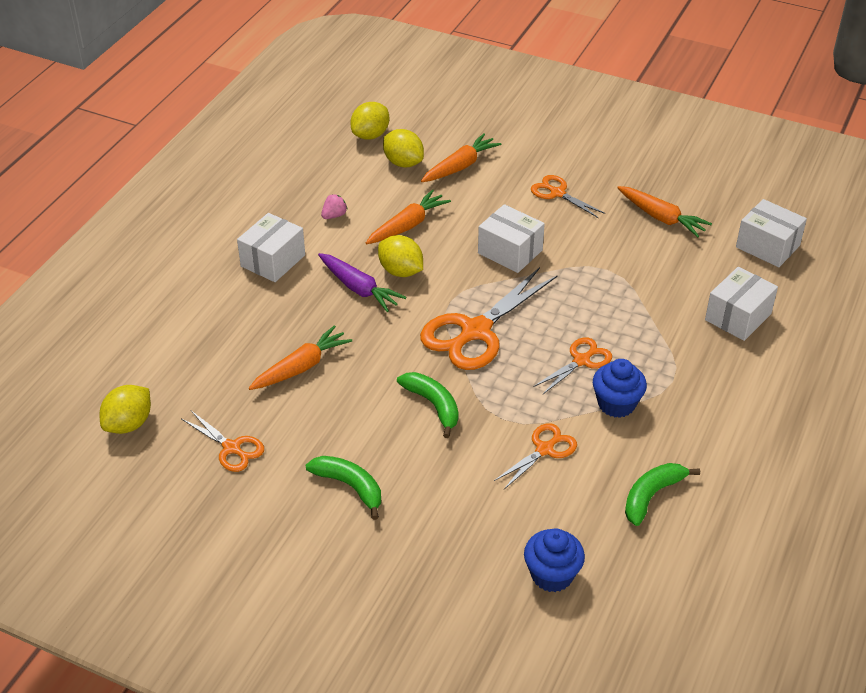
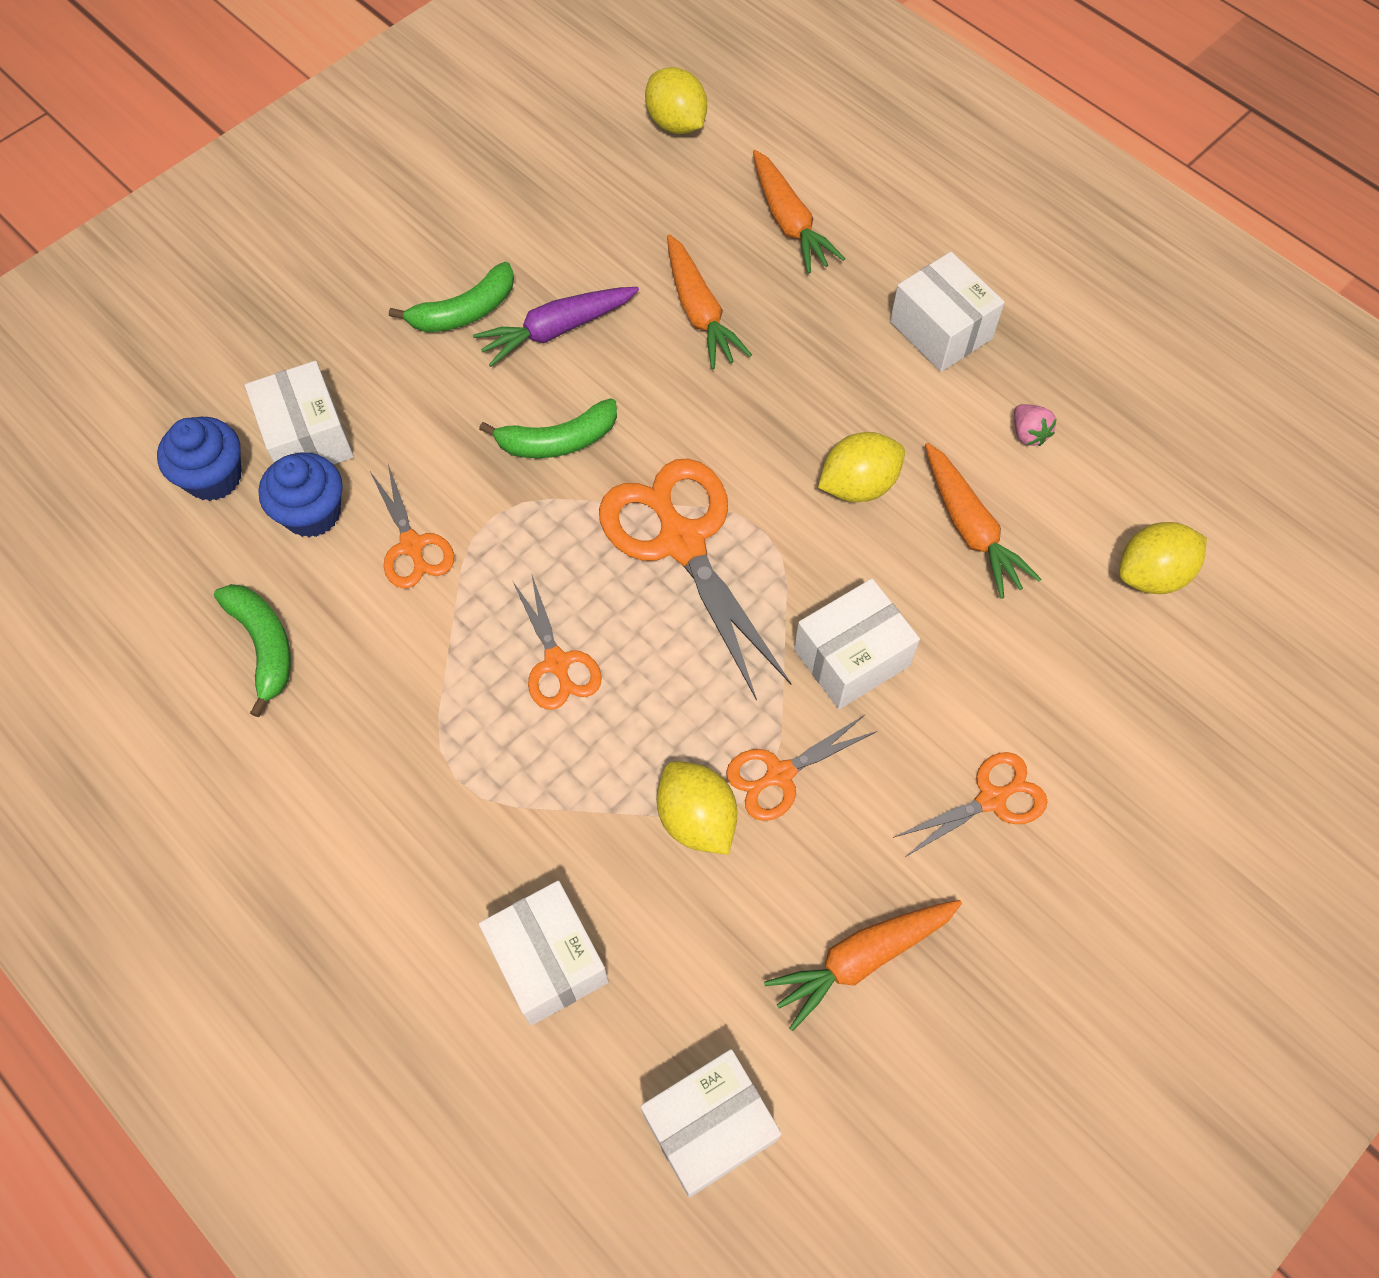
camera: 110 degrees right, 20 degrees up
orange scissors [181,411,264,472] -> orange scissors moved to [726,715,877,821]
purple carrot [318,253,406,312] -> purple carrot moved to [473,287,639,367]
yellow lemon [350,102,389,140] -> yellow lemon moved to [657,761,738,855]
orange carrot [421,133,502,182] -> orange carrot moved to [753,150,845,274]
blue cupcake [593,359,647,418] -> blue cupcake moved to [258,453,343,537]
none -> white box [245,361,354,465]

